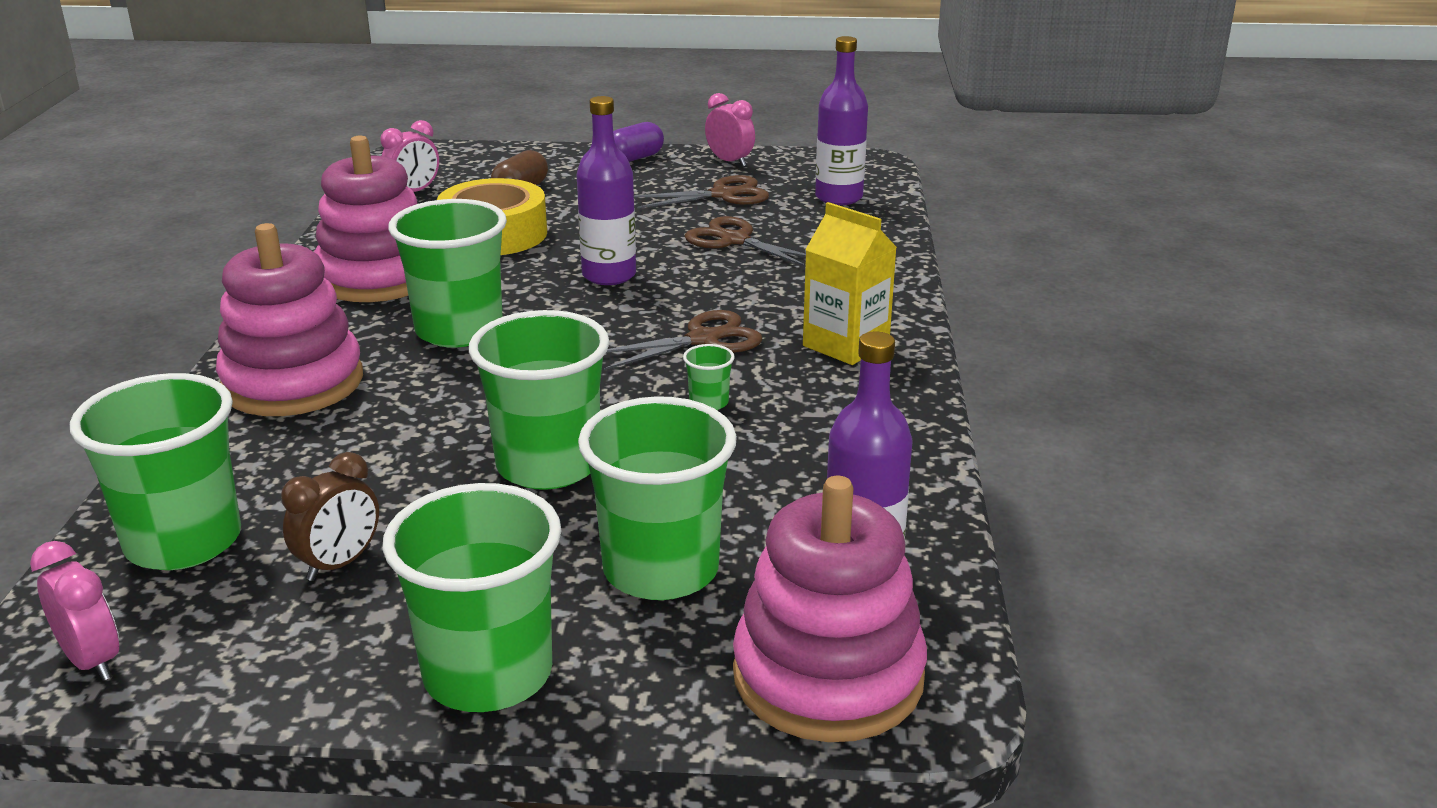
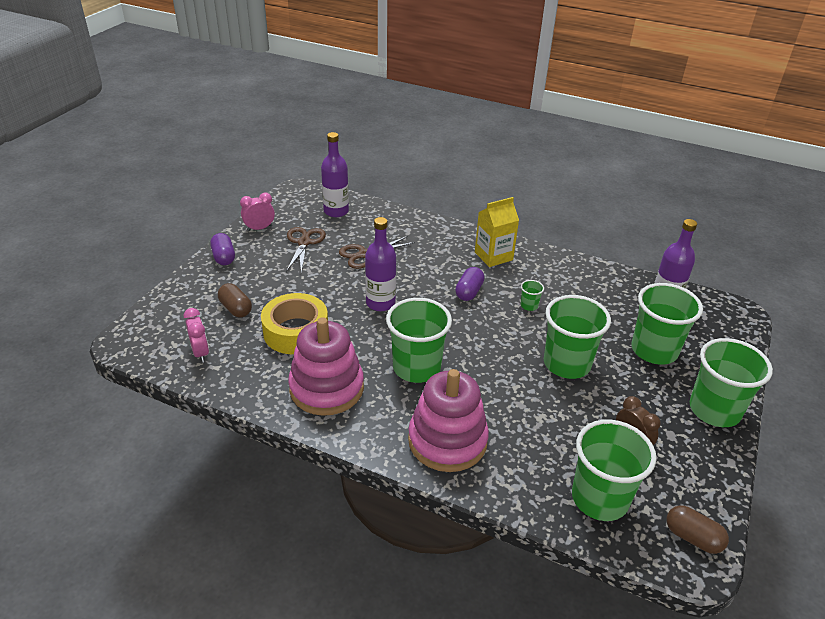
camera: 70 degrees left, 10 degrees up
pink clock [30,541,119,681] -> brown capsule [666,505,729,554]
brown scissors [604,310,762,370] -> purple capsule [455,267,485,301]
pink stacking toy [733,476,927,742] -> none

